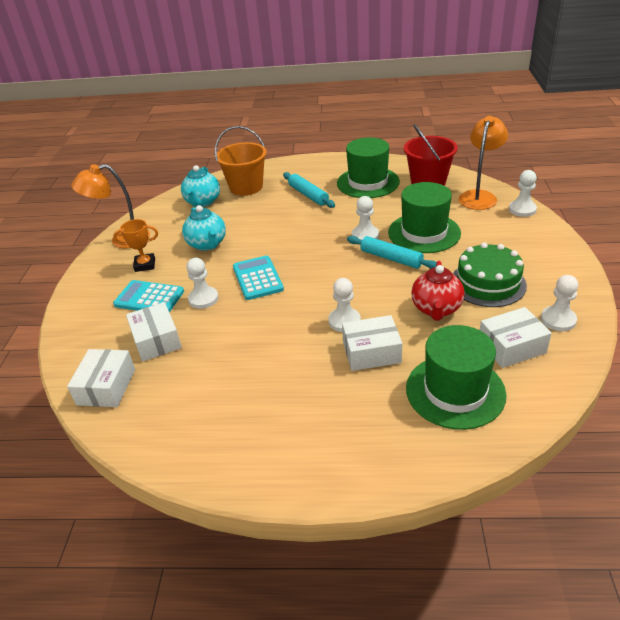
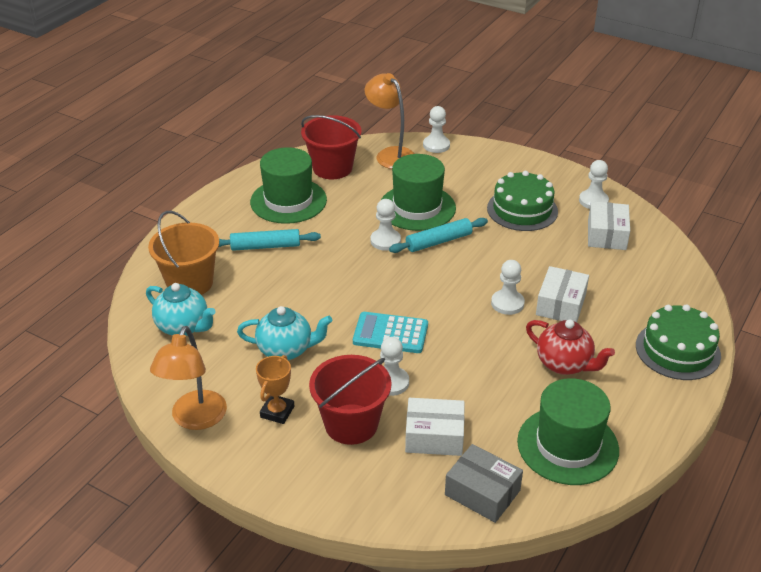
camera: 65 degrees left, 0 degrees up
white box [67,349,135,407] -> grey box [445,444,523,523]
turquoise calculator [113,280,184,312] -> red bucket [309,355,392,445]
green hat [406,325,506,430] -> green hat moved to [517,378,619,485]
red teapot [411,261,465,321] -> red teapot moved to [526,319,615,375]
none -> green cake [636,304,721,380]

